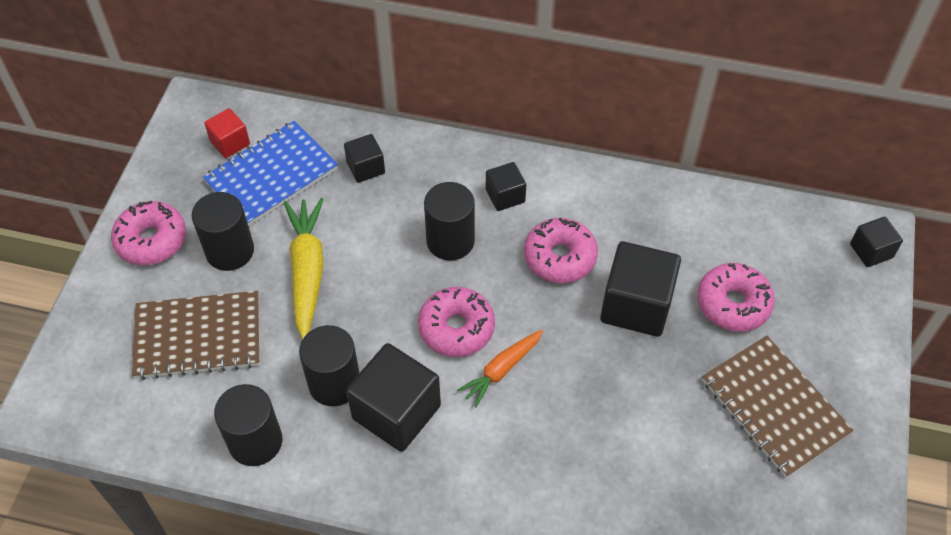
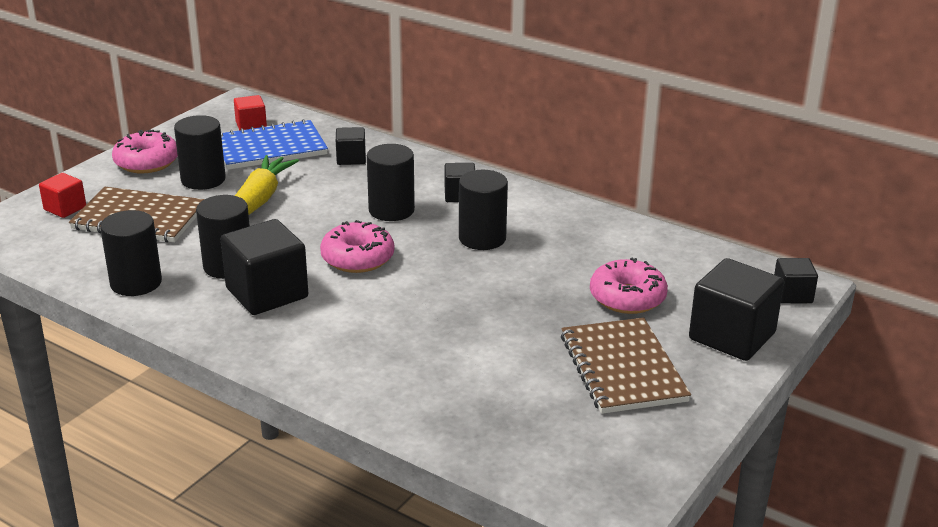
camera: 20 degrees right, 25 degrees down
orange carrot [457,330,543,407] -> none
pink donut [524,218,598,283] -> black cylinder [459,170,508,250]
black cube [600,241,681,337] -> black cube moved to [689,258,784,361]
none -> red cube [39,173,86,218]

